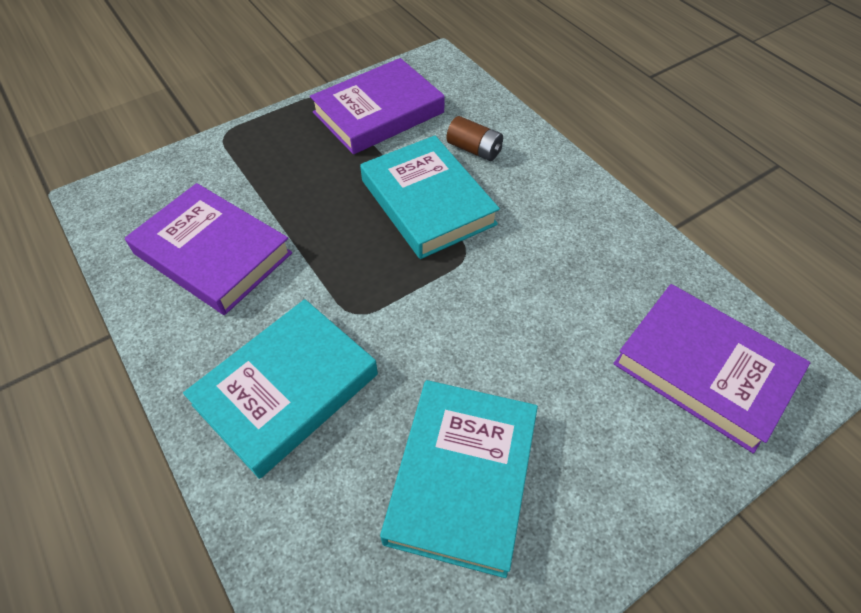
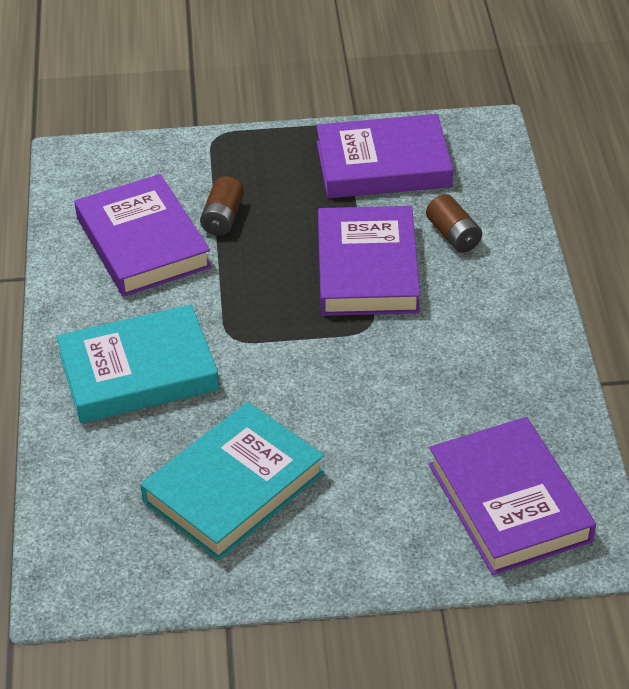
camera: 30 degrees right, 10 degrees down
turquoise book [360,135,500,259] -> purple book [318,206,420,316]
none -> brown battery [200,176,244,236]

